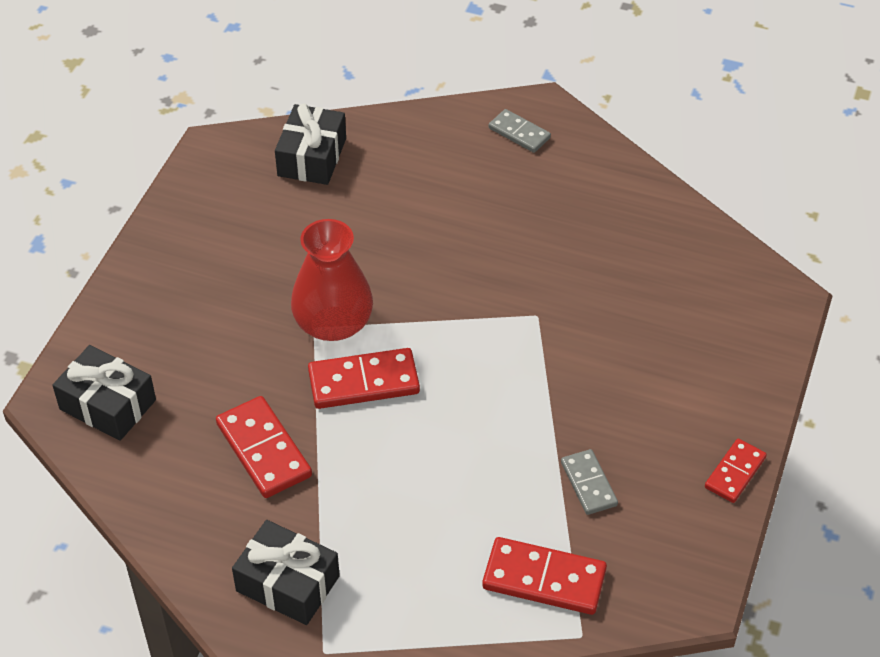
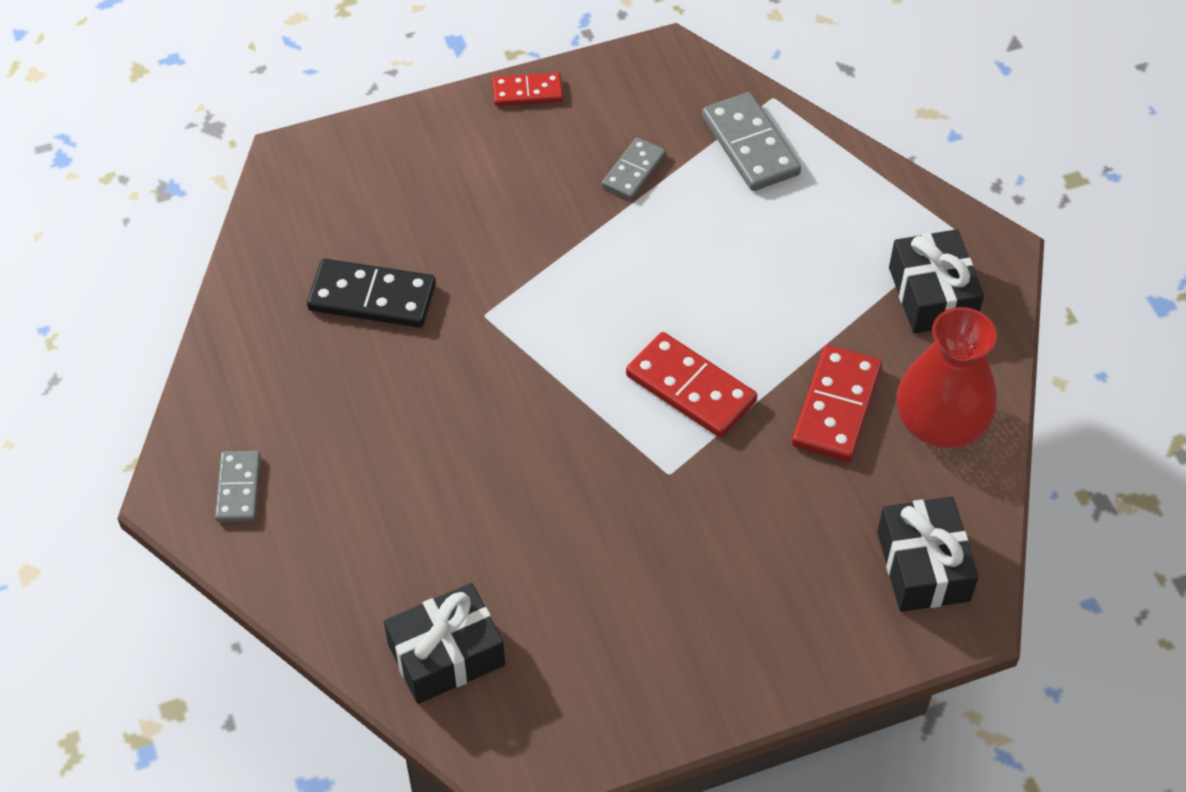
camera: 130 degrees left, 5 degrees up
red vase [291,219,373,341] -> red vase moved to [897,307,997,448]
red domino [482,537,607,615] -> grey domino [702,92,801,191]
none -> black domino [307,259,436,327]

